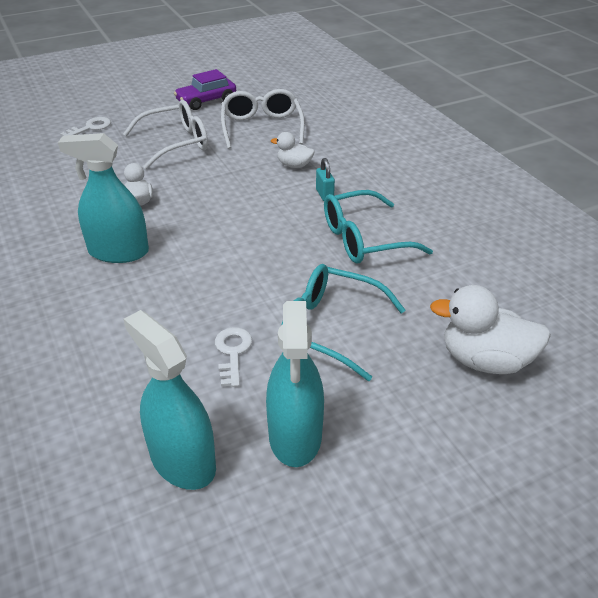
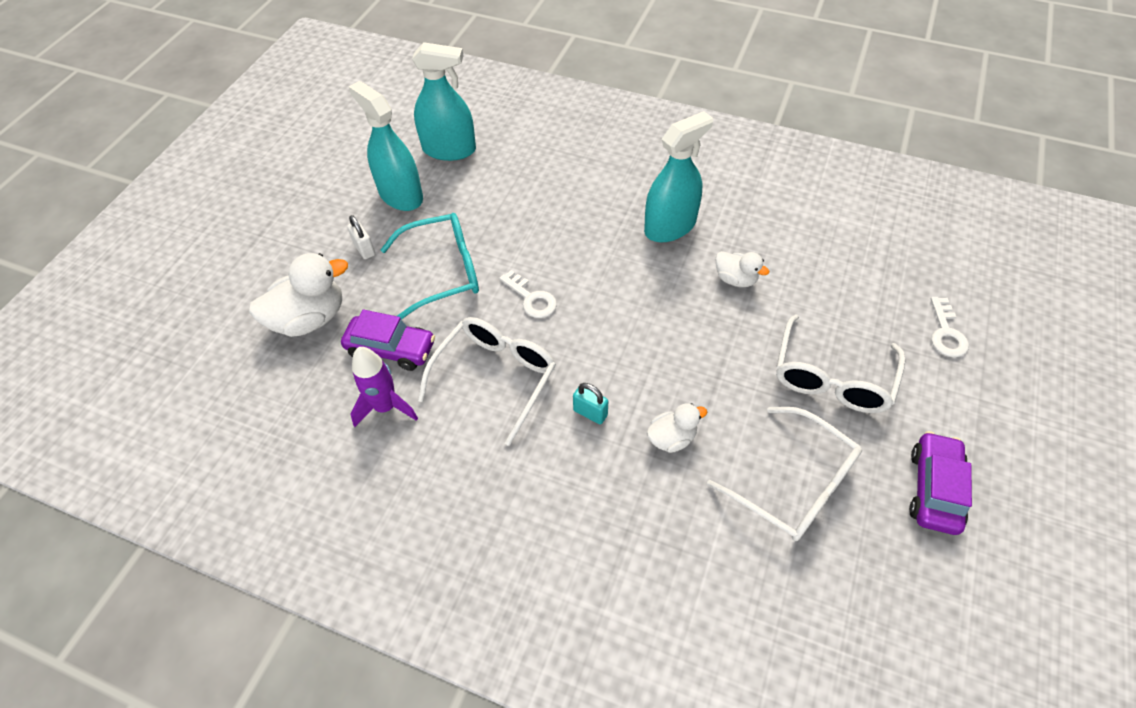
camera: 140 degrees right, 15 degrees up
white key [215,327,252,387] -> white key moved to [500,270,557,318]
turquoise glasses [324,190,433,264] -> white glasses [418,317,556,446]
none -> purple car [341,309,435,371]
none -> white padlock [347,215,375,259]
none -> purple rocket [350,347,418,427]

